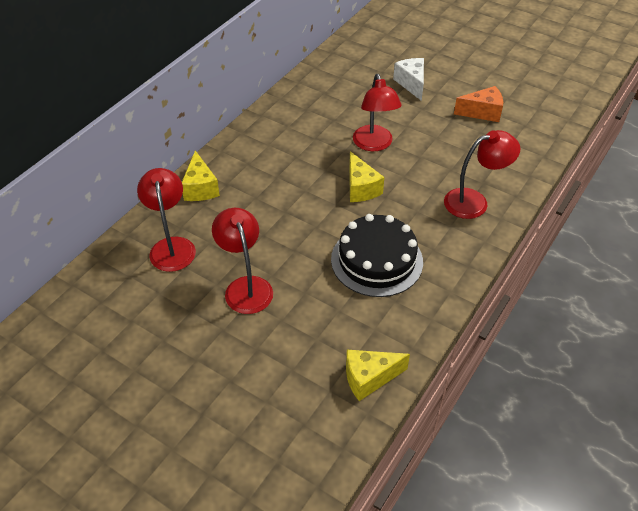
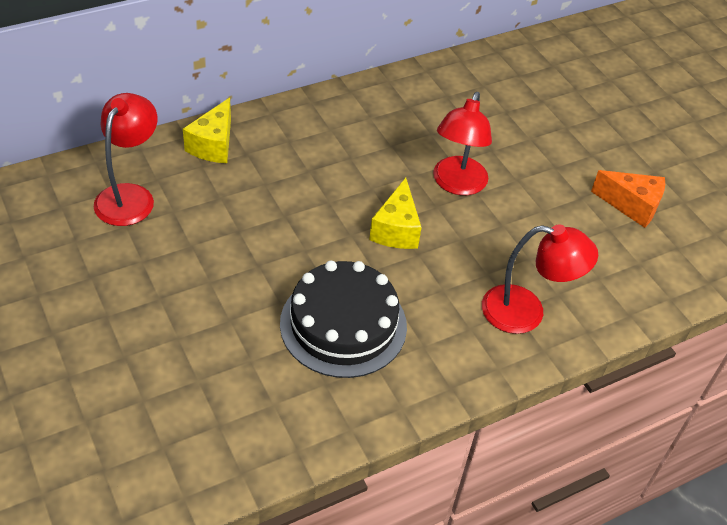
camera: 25 degrees right, 0 degrees up
red lamp [212,208,273,314] -> none
yellow cheese [346,350,410,401] -> none
white cheese [393,58,424,101] -> none

